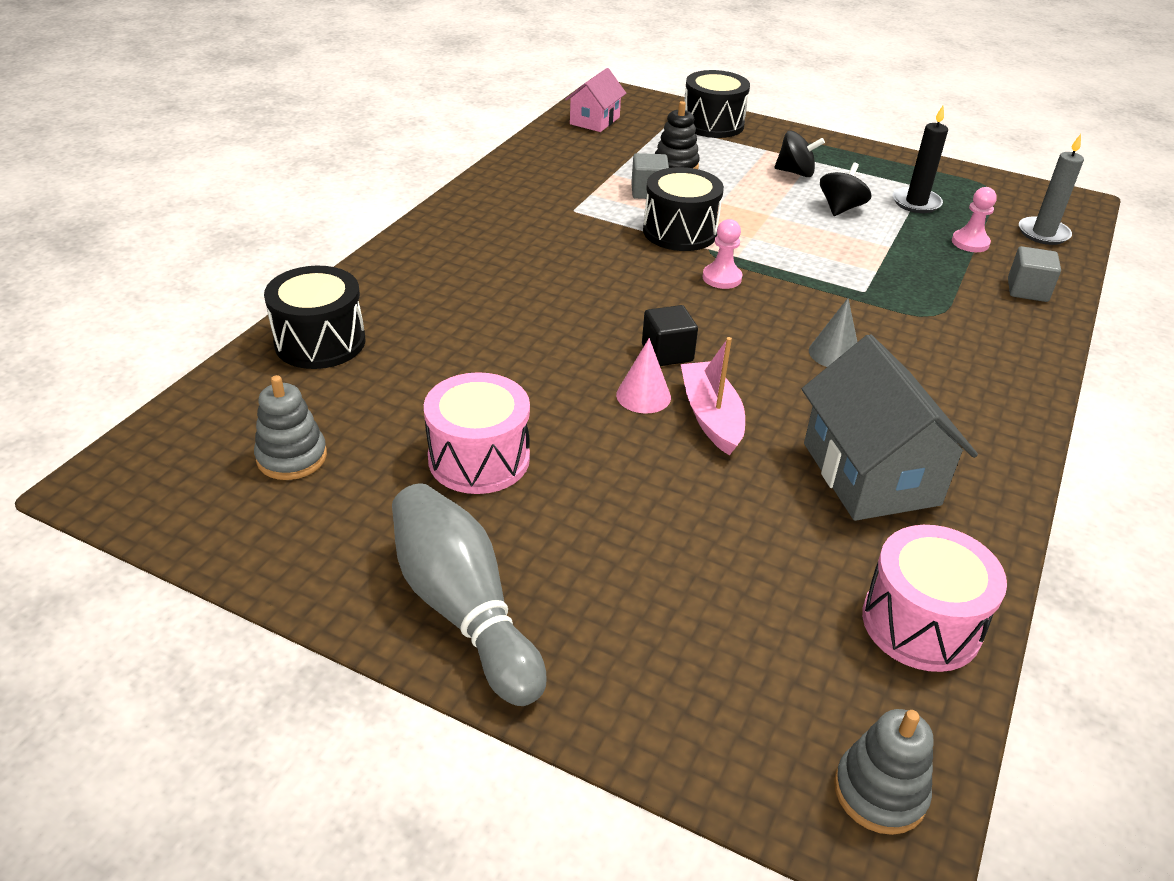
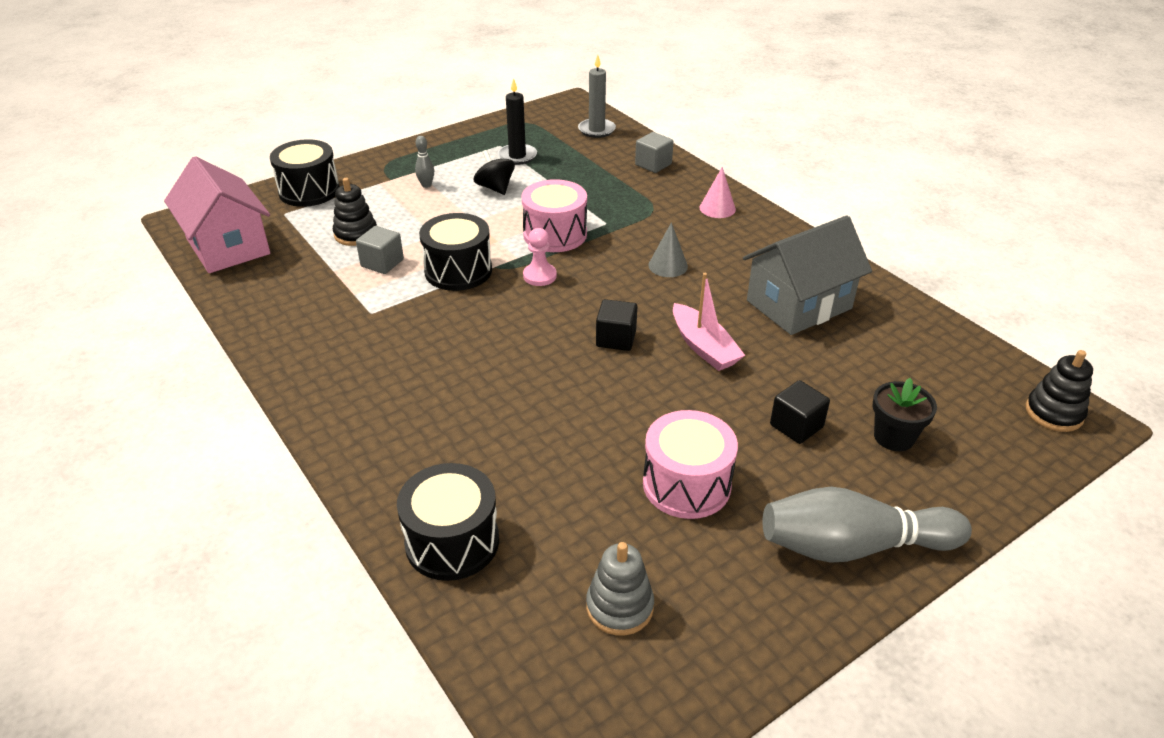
camera: 60 degrees left, 0 degrees up
pink house [565,68,626,132] -> pink house [164,156,270,273], size x1.70
pink cone [616,338,671,414] -> pink cone moved to [700,167,736,218]
pink boat [681,337,745,455] -> pink boat turned 135 degrees counterclockwise [673,273,745,371]
black spinning top [774,131,825,177] -> grey bowling pin [415,136,434,188]
grey house [802,334,978,521] -> grey house turned 45 degrees counterclockwise [743,215,872,335]
grey stacking toy [834,709,934,835] -> black stacking toy [1026,350,1093,432]
pink drum [862,525,1007,672] -> pink drum moved to [521,179,587,252]
pink pawn [952,187,997,252] -> none
none -> black cube [770,380,830,444]
none -> black flower pot [873,378,937,451]

